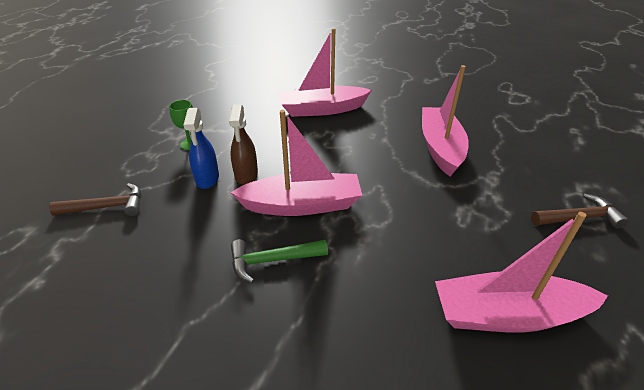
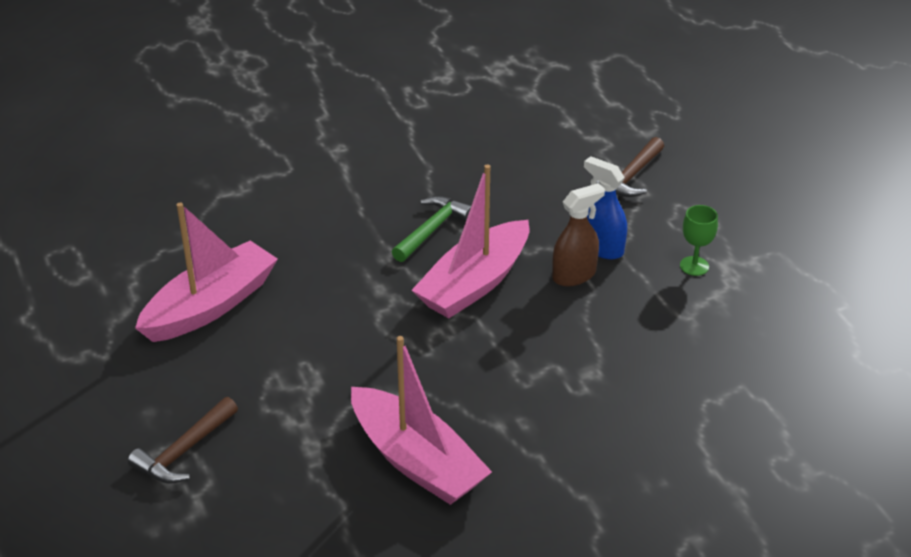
camera: 135 degrees right, 0 degrees up
brown spray bottle [229,104,258,185] -> brown spray bottle turned 105 degrees clockwise [552,183,605,286]
pink boat [279,28,372,117] -> none

